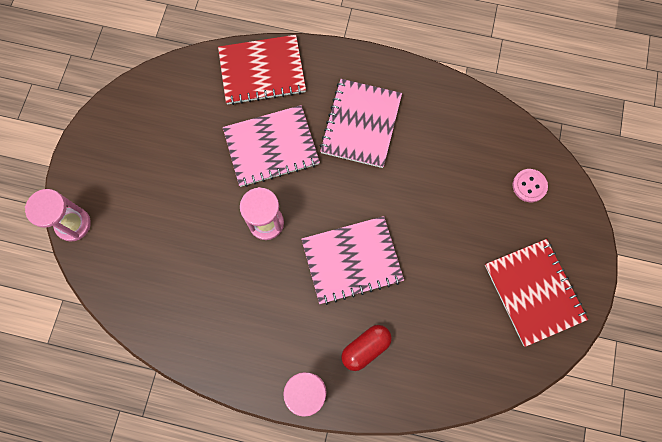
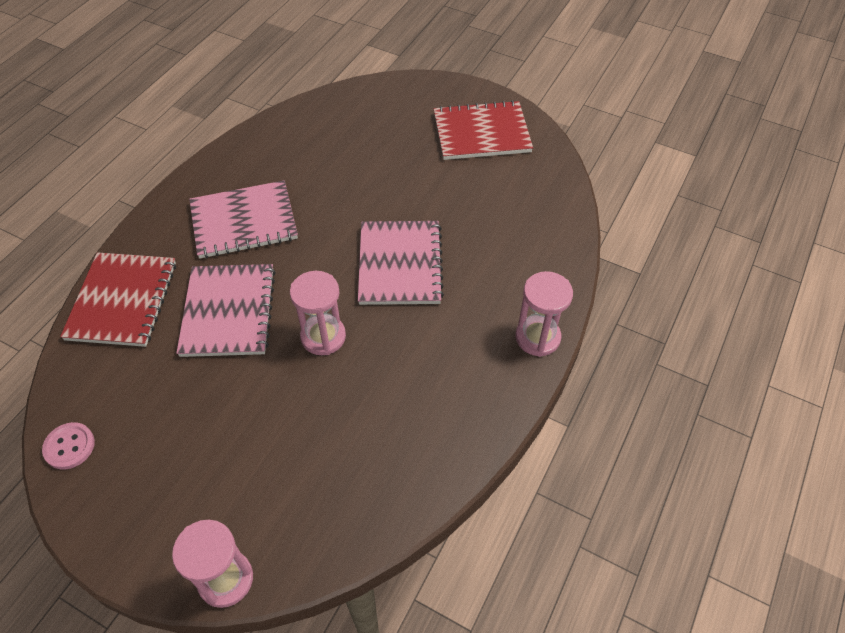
camera: 75 degrees left, 20 degrees down
pink notebook [320,79,402,168] -> pink notebook turned 45 degrees counterclockwise [189,180,298,259]
red capsule [341,325,392,371] -> none
pink button [512,169,548,202] -> pink button moved to [42,422,95,469]

